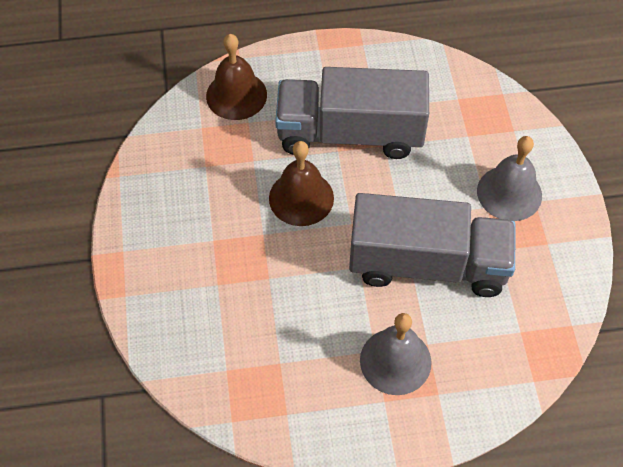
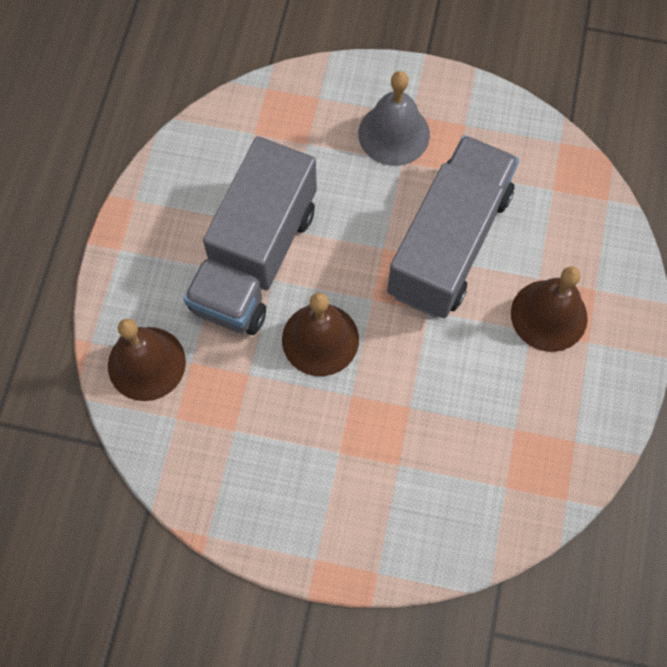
camera: 70 degrees left, 10 degrees up
grey bell [360,313,432,395] -> brown bell [511,266,588,352]

